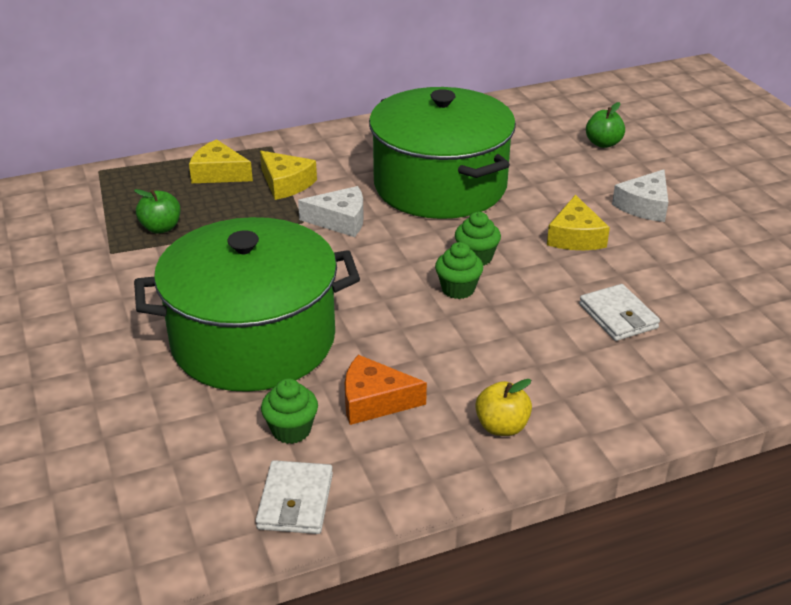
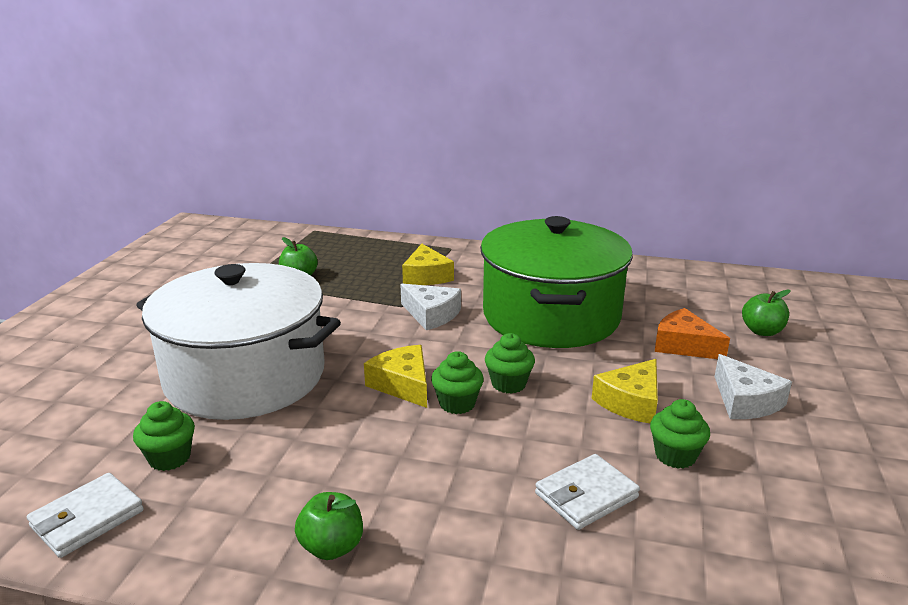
camera: 35 degrees right, 10 degrees down
green pot [134,217,360,392] -> white pot [136,263,341,420]
yellow cheese [189,139,253,183] -> yellow cheese moved to [364,345,427,408]
orange cheese [345,355,427,425] -> orange cheese moved to [655,308,730,359]
yellow apple [475,379,532,436] -> green apple [295,492,363,560]
white wallet [579,284,660,341] -> white wallet turned 45 degrees clockwise [535,454,640,530]
white cheese [612,169,668,222] -> white cheese turned 90 degrees counterclockwise [714,354,792,419]
none -> green cupcake [650,399,710,469]

